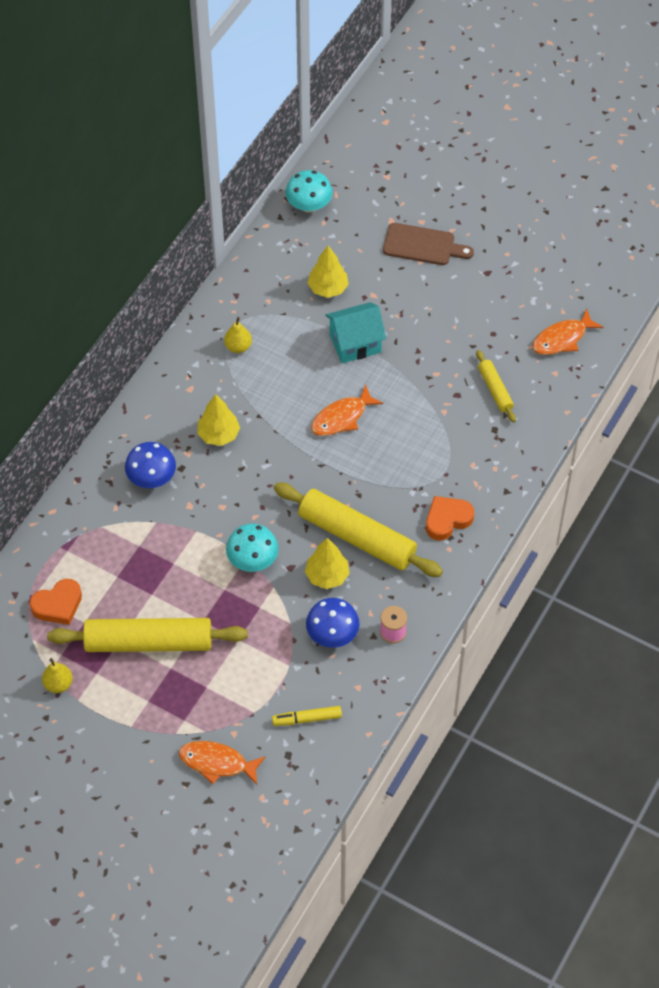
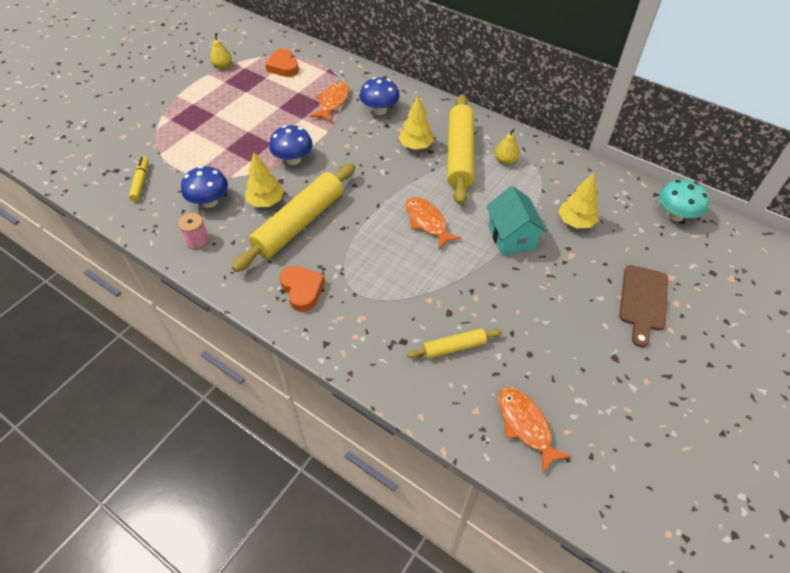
camera: 95 degrees right, 5 degrees down
yellow rolling pin [47,618,248,652] -> yellow rolling pin moved to [447,94,474,205]
orange fish [179,741,266,785] -> orange fish moved to [310,82,349,122]
turquoise mushroom [226,524,279,572] -> blue mushroom [269,125,313,165]

